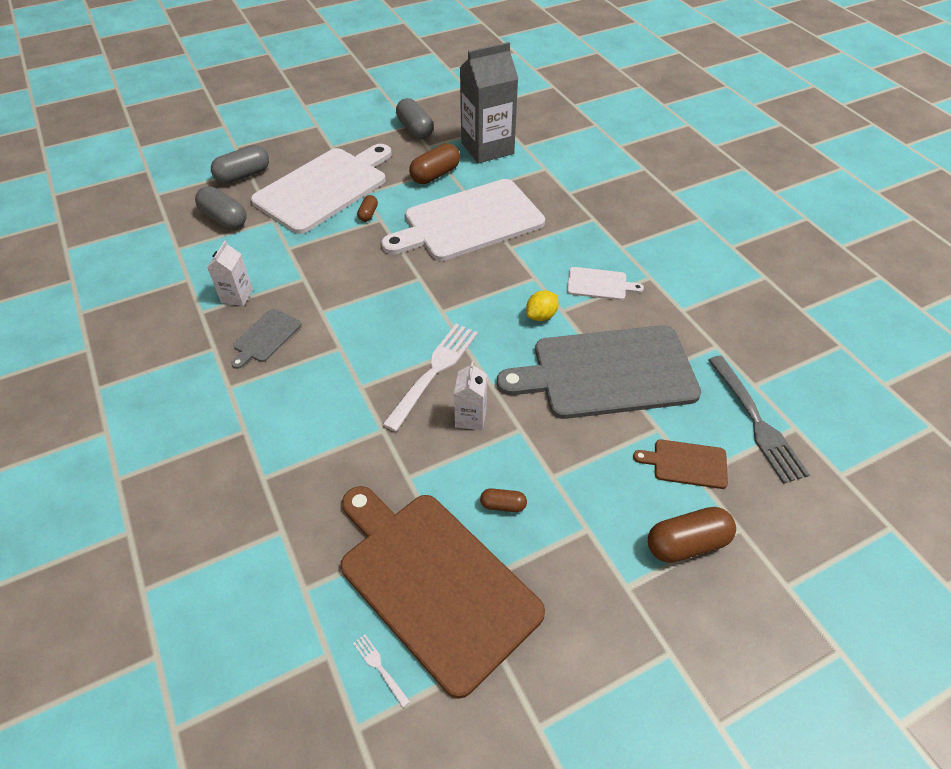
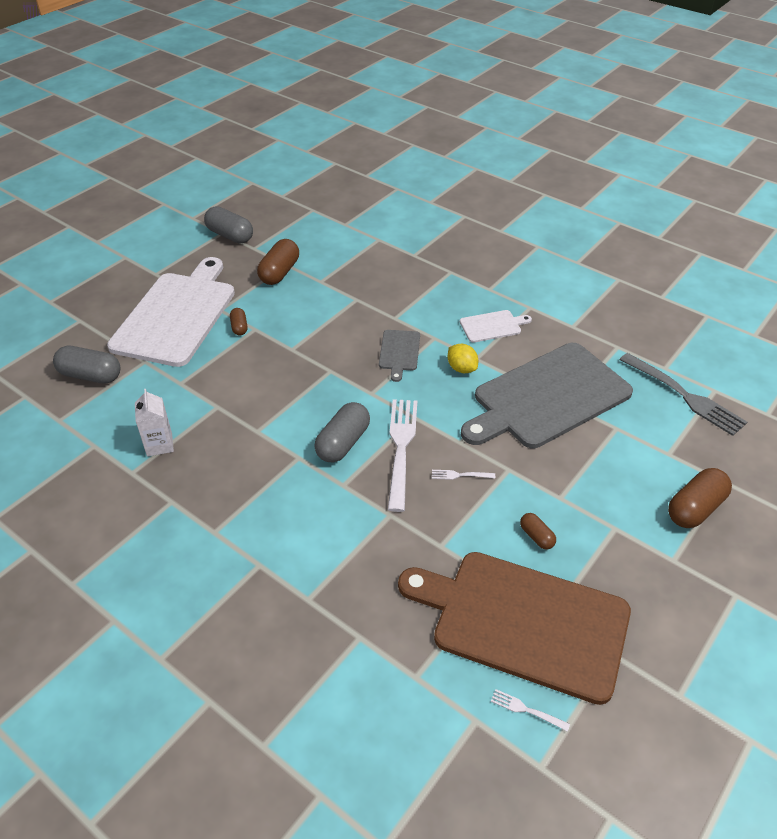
camera: 25 degrees left, 5 degrees down
grey capsule [211,145,269,184] -> grey capsule moved to [314,402,370,462]
grey cutting board [231,309,302,369] -> grey cutting board moved to [379,330,420,382]
white cutting board [381,179,545,261] -> none
white carton [454,362,487,430] -> white fork [432,470,495,480]
grey carton [460,42,518,163] -> none
brown capsule [480,488,527,512] -> brown capsule turned 75 degrees clockwise [520,513,556,549]
yellow lemon [526,290,559,321] -> yellow lemon turned 60 degrees counterclockwise [448,344,478,373]
brown cutting board [633,439,728,489] -> none

